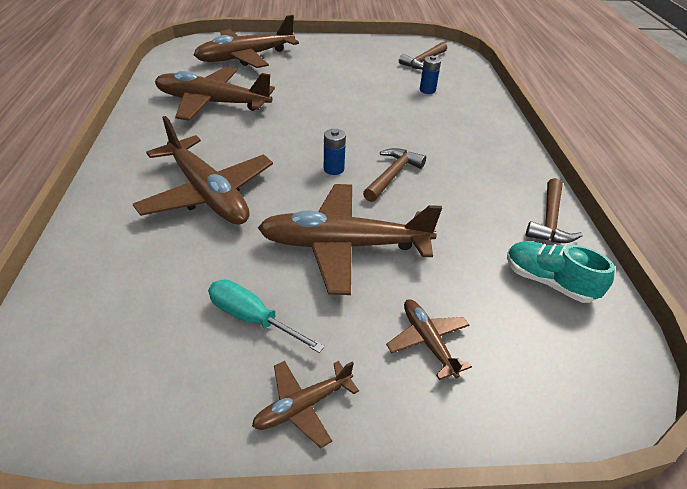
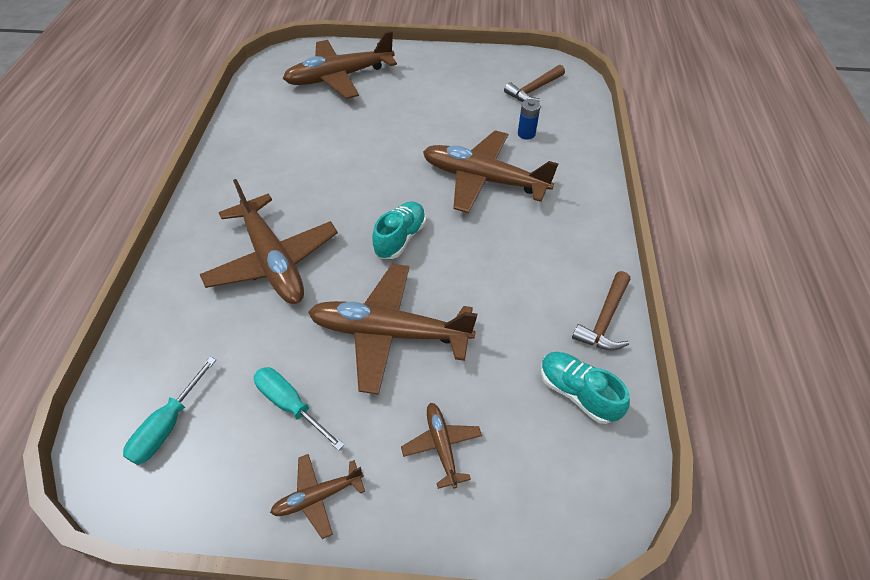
camera: 10 degrees right, 10 degrees up
brown plane [155,67,275,121] -> brown plane moved to [423,130,559,213]
blue battery [324,129,346,175] -> turquoise shoe [372,201,426,259]
brown hammer [363,148,426,202] -> none
none -> turquoise screwdriver [123,357,216,465]

